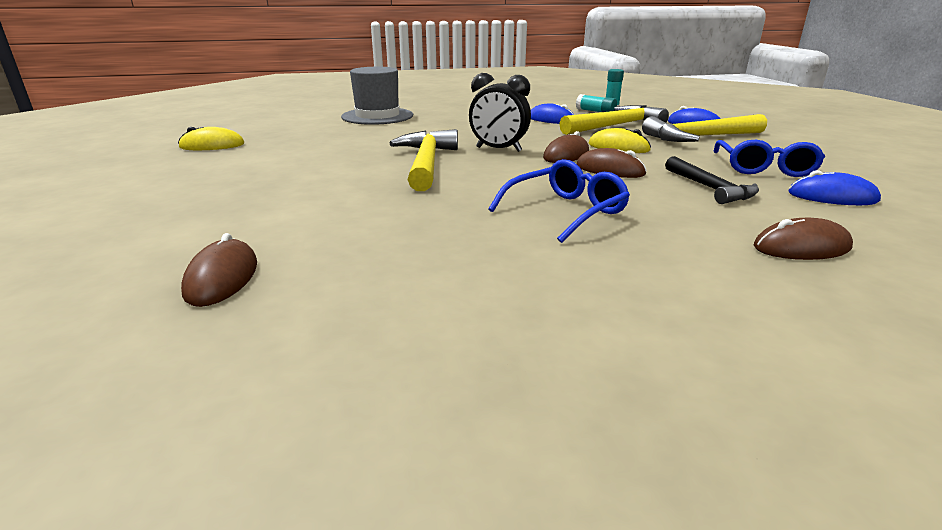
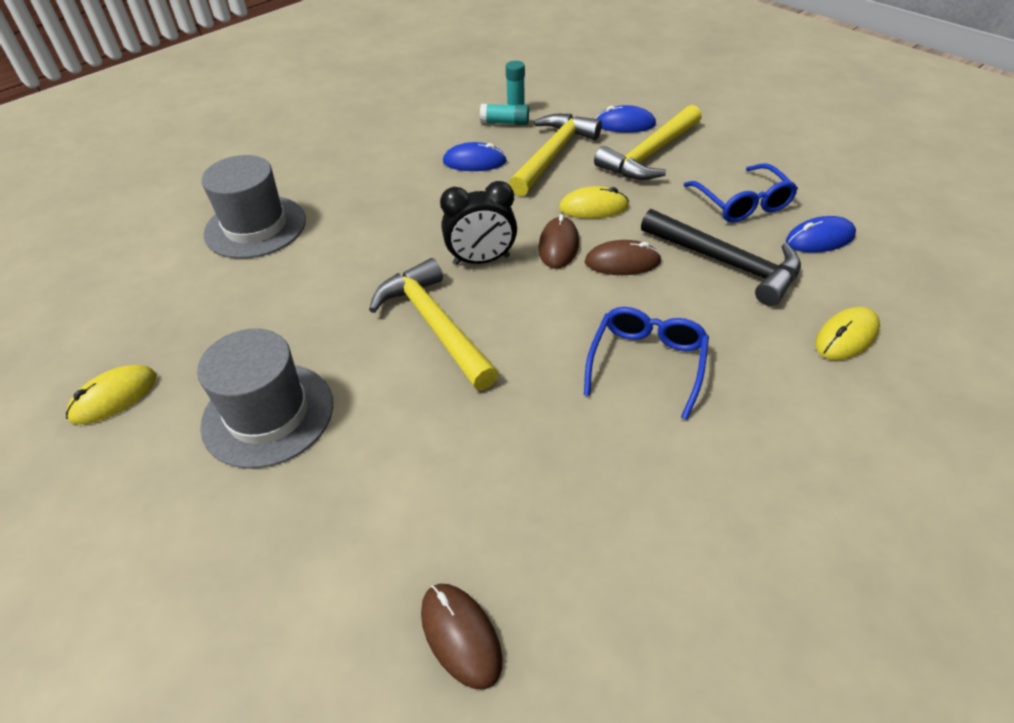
camera: 30 degrees left, 20 degrees up
black hammer [665,156,759,204] -> black hammer [641,209,801,306], size x1.54
brown mouse [754,218,853,260] -> yellow mouse [815,307,880,360]
none -> grey hat [197,329,333,468]

